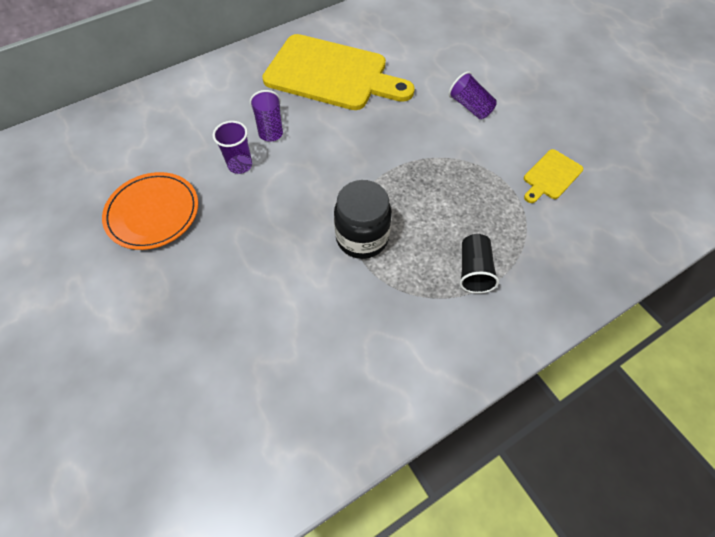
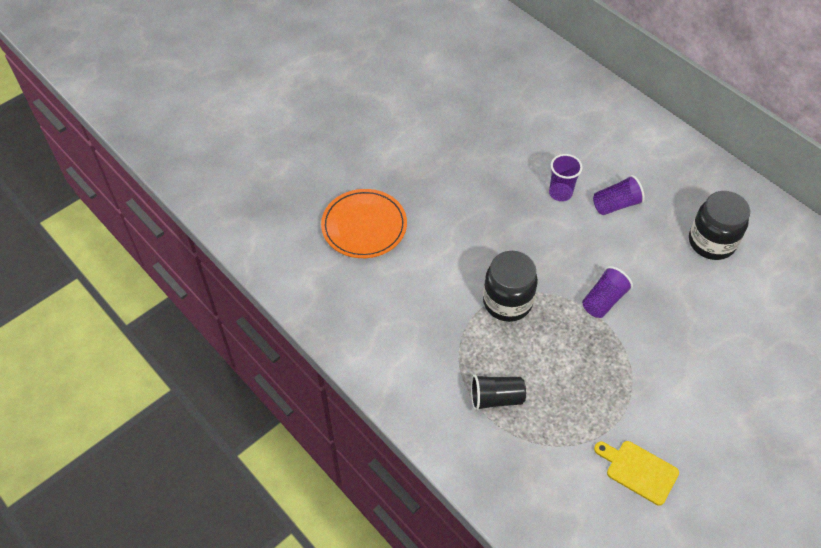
camera: 80 degrees right, 5 degrees down
orange plate [102,172,198,250] -> orange plate moved to [321,189,407,258]
yellow cutting board [262,34,415,110] -> black jar [689,191,750,260]
purple cup [449,71,497,119] -> purple cup moved to [582,266,633,318]

